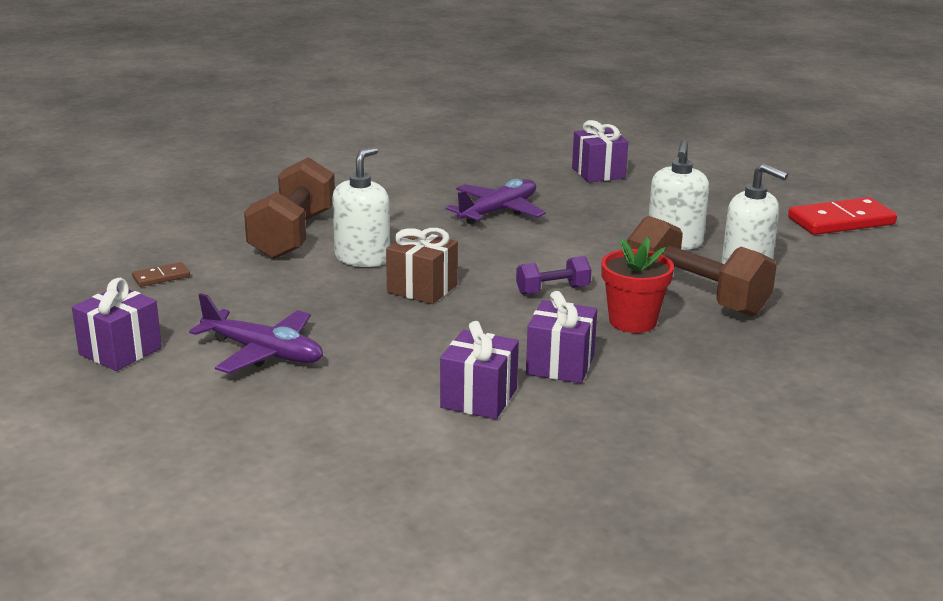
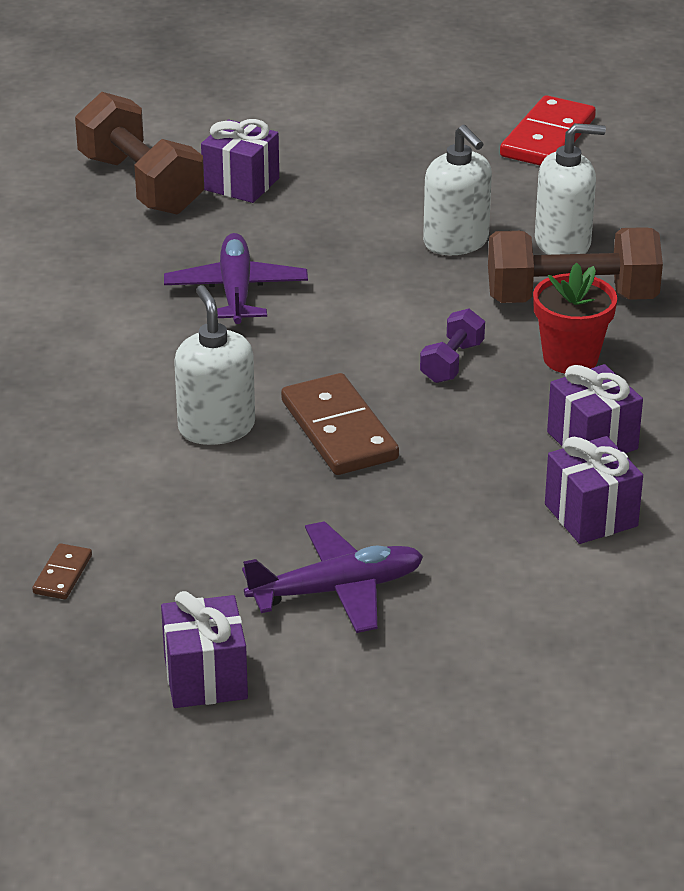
camera: 45 degrees left, 10 degrees up
brown dumbbell [244,157,335,259] -> brown dumbbell moved to [75,92,204,214]
brown gift [386,228,458,304] -> brown domino [281,373,399,475]

